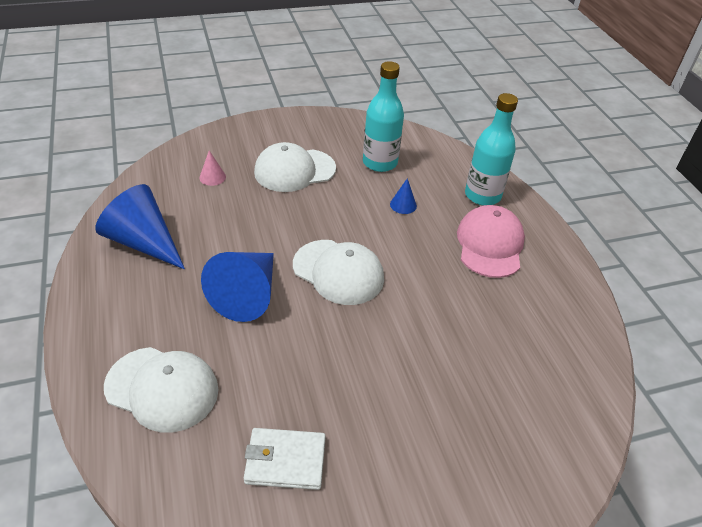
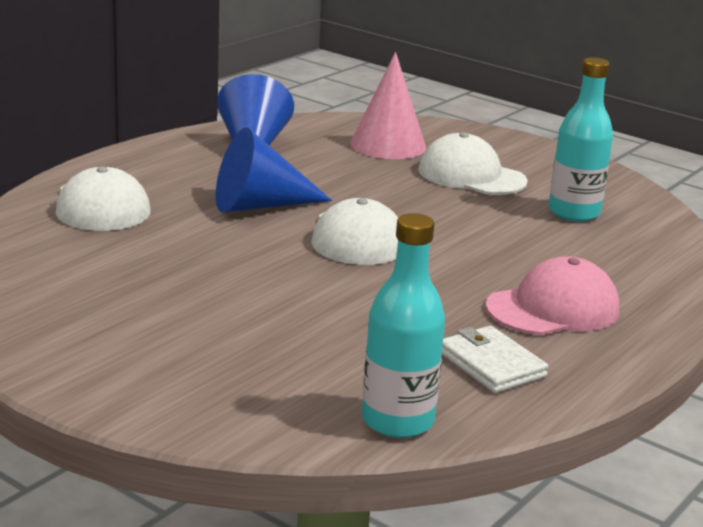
camera: 55 degrees right, 20 degrees down
pink cone [199,150,226,186] -> pink cone [350,52,426,159], size x2.28
white wallet [244,428,326,490] -> white wallet moved to [442,326,548,393]
blue cone [390,178,417,214] -> none
turquoise bottle [465,93,518,206] -> turquoise bottle moved to [362,213,445,438]

